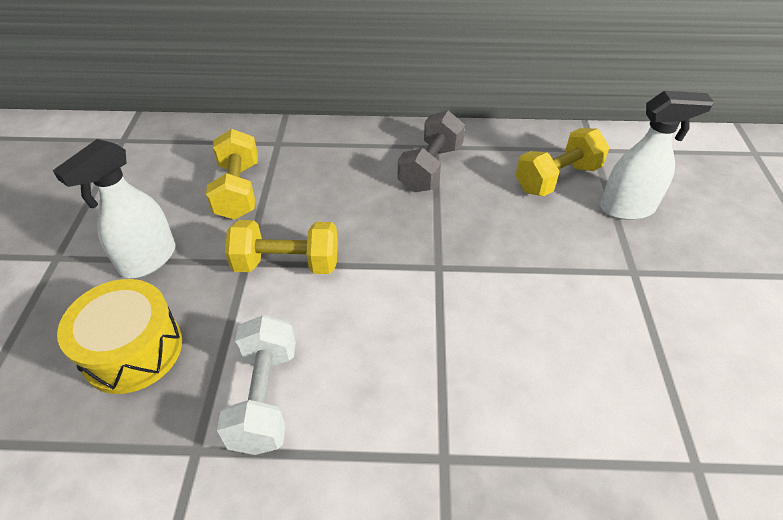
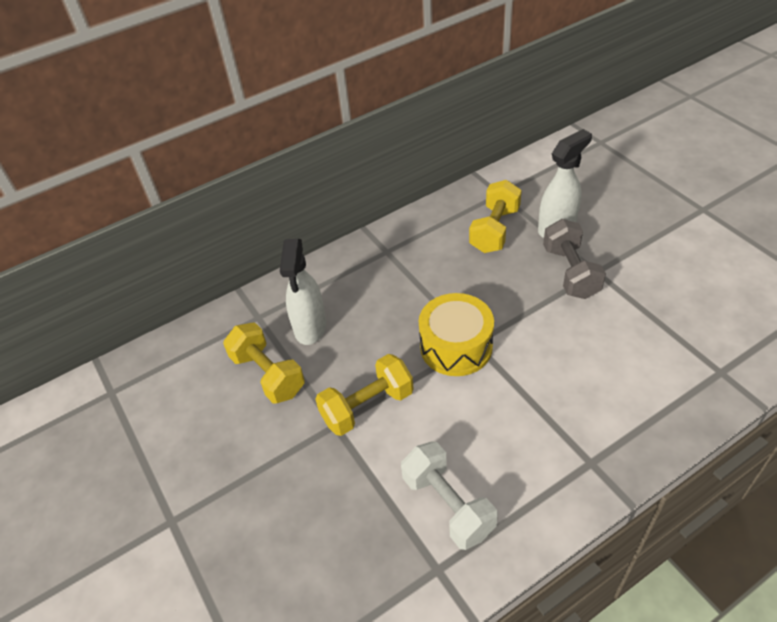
camera: 30 degrees left, 0 degrees up
white spray bottle [52,139,176,279] -> white spray bottle moved to [280,239,326,345]
yellow drum [57,279,182,394] -> yellow drum moved to [419,293,494,376]
grey dumbbell [398,111,465,192] -> grey dumbbell moved to [543,219,606,299]

